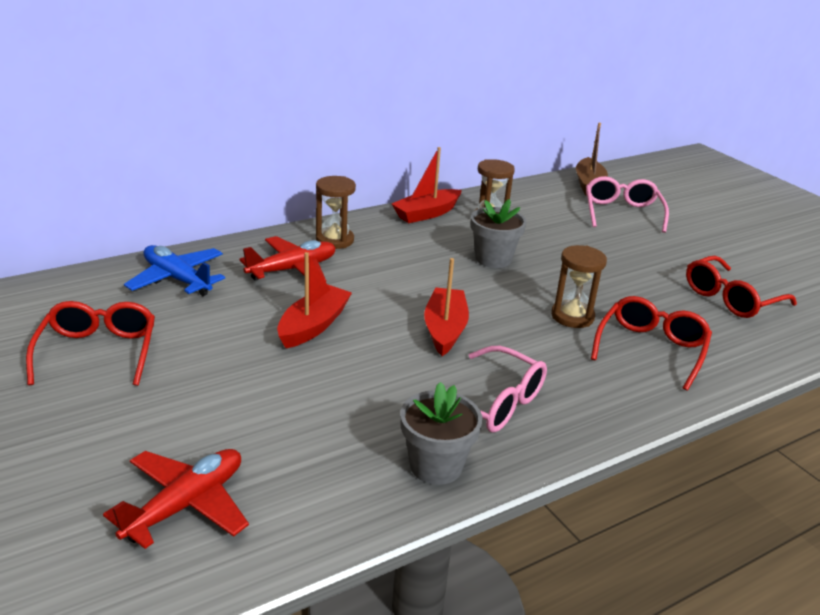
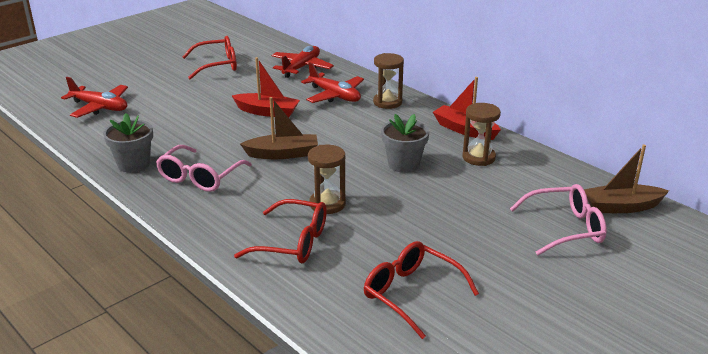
camera: 80 degrees right, 0 degrees up
blue plane [124,245,225,296] -> red plane [272,46,334,78]
red boat [424,258,469,356] -> brown boat [240,97,318,159]

